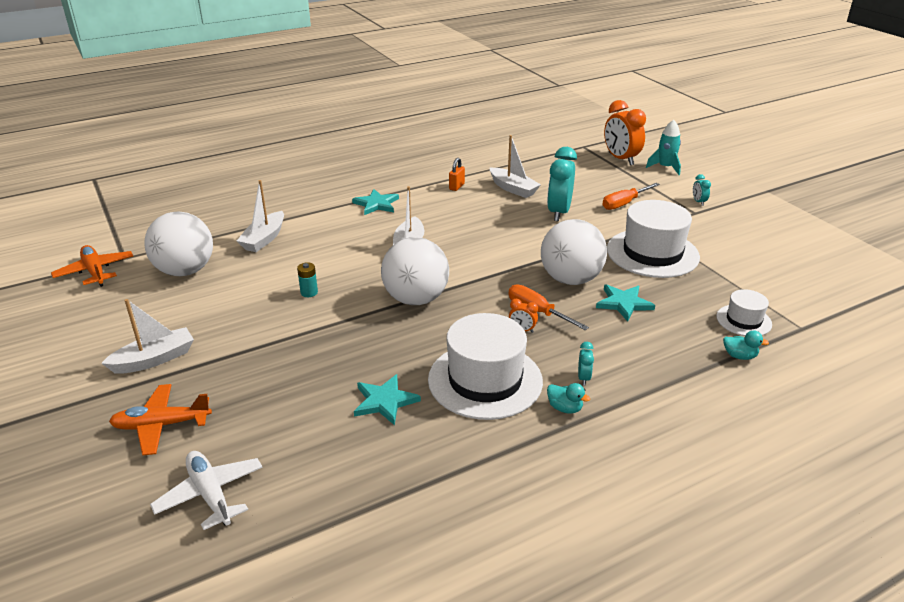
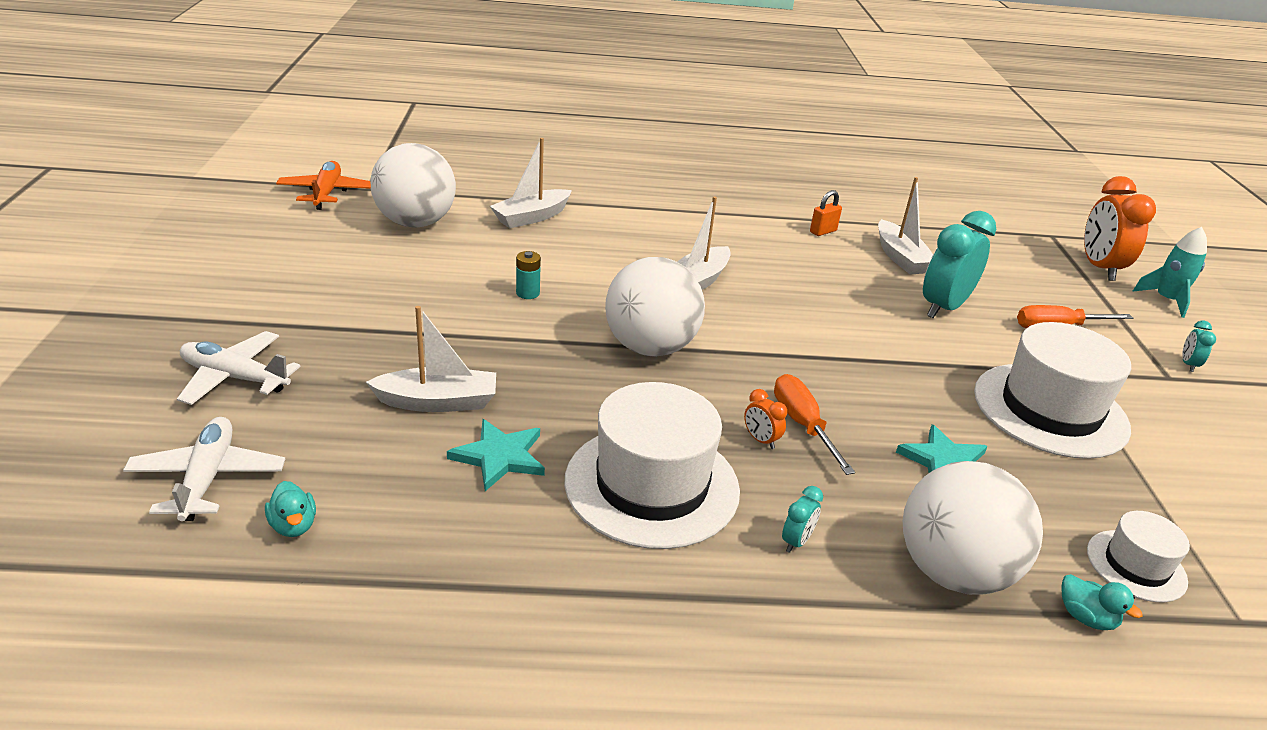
camera: 25 degrees right, 0 degrees up
white boat [101,299,194,374] -> white boat moved to [366,306,496,412]
orange plane [109,384,212,455] -> white plane [177,331,301,405]
turquoise star [352,189,399,215] -> none
white ball [541,219,607,285] -> white ball moved to [903,461,1043,595]
turquoise duck [547,383,590,413] -> turquoise duck moved to [265,481,316,537]

